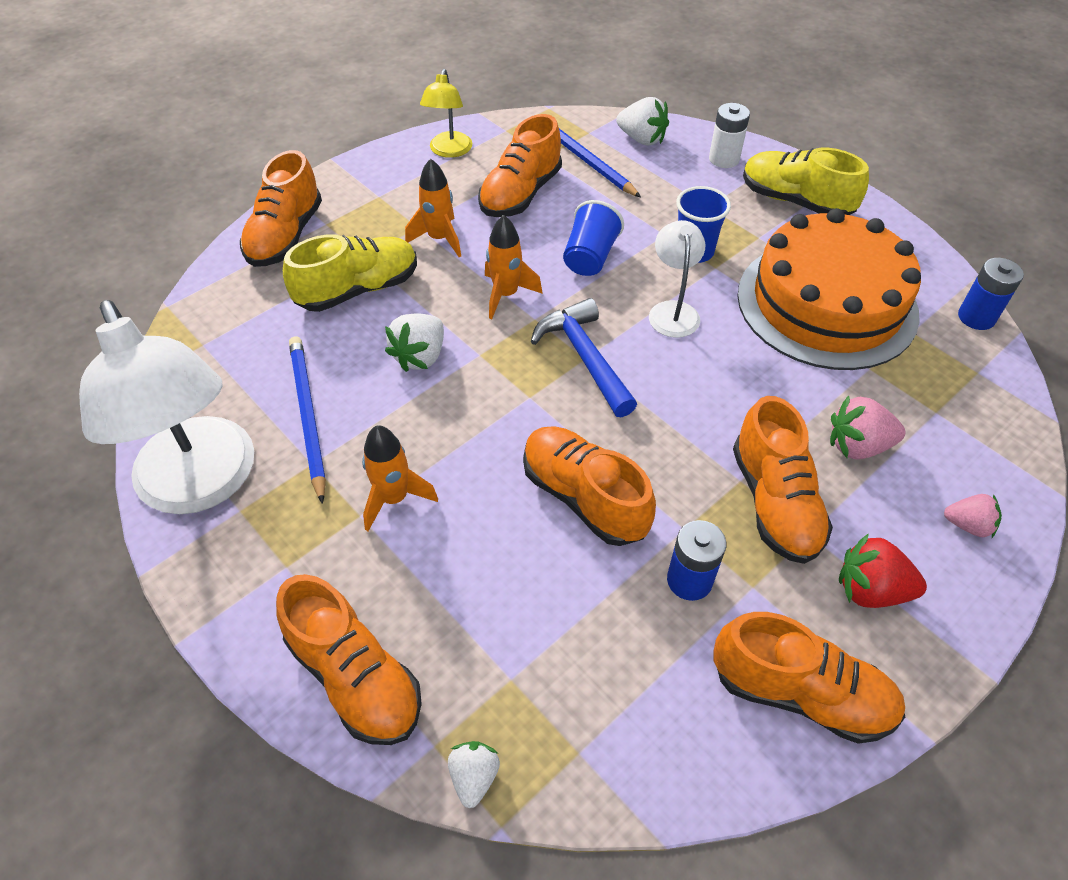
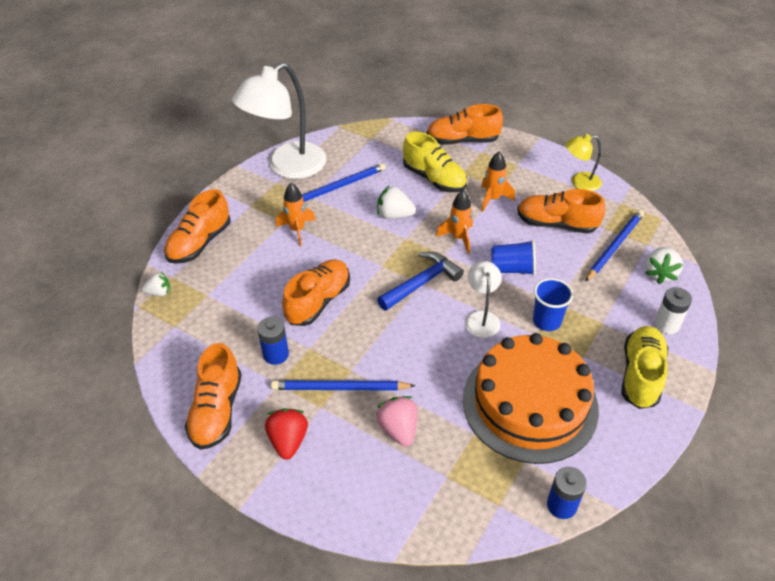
camera: 75 degrees right, 5 degrees down
white lamp [649,220,705,338] -> white lamp turned 75 degrees counterclockwise [465,261,502,338]
orange shoe [733,396,833,564] -> blue pencil [271,380,416,391]
pink strawberry [944,494,1002,538] -> none

